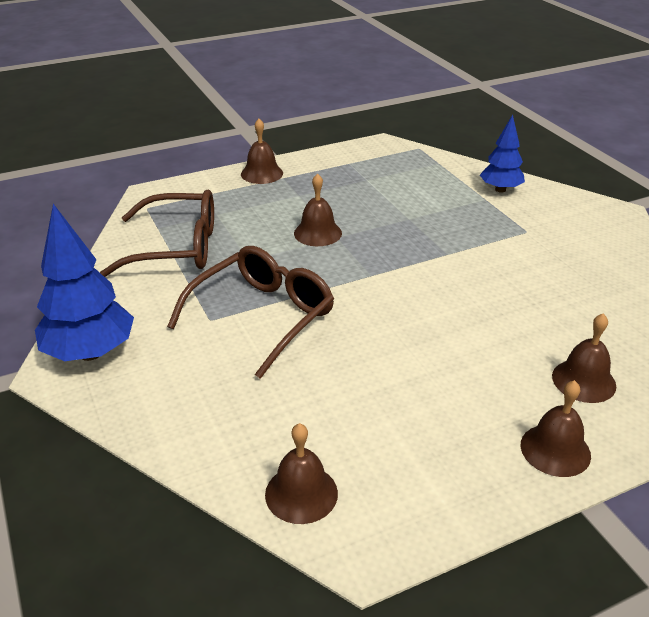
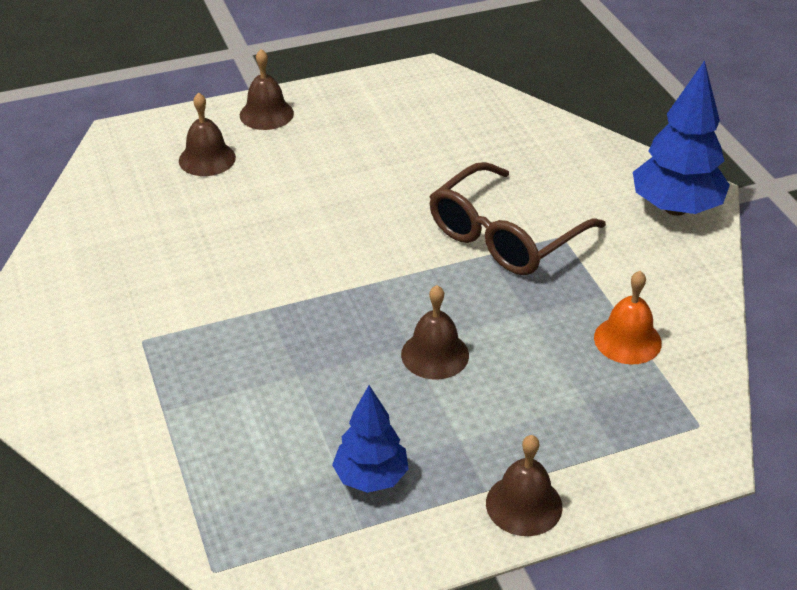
camera: 175 degrees left, 5 degrees up
brown glasses [100,190,214,277] -> orange bell [594,271,662,364]
brown bell [265,423,338,524] -> none
blue tree [480,115,525,193] -> blue tree moved to [332,385,409,493]

